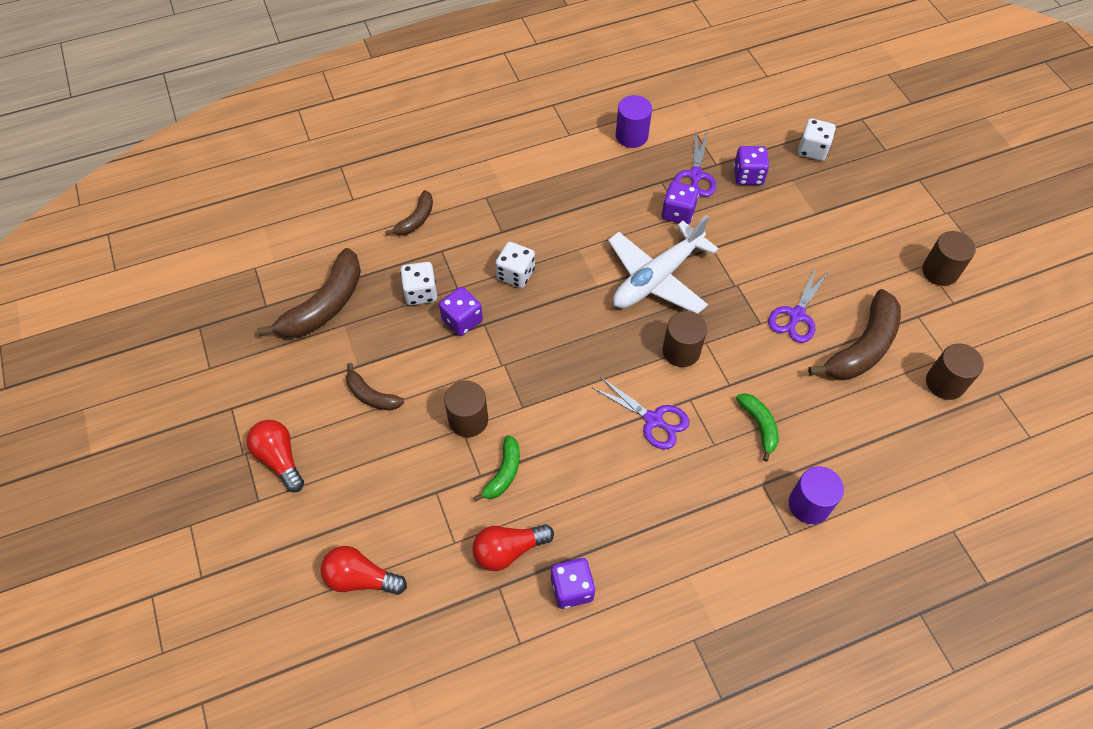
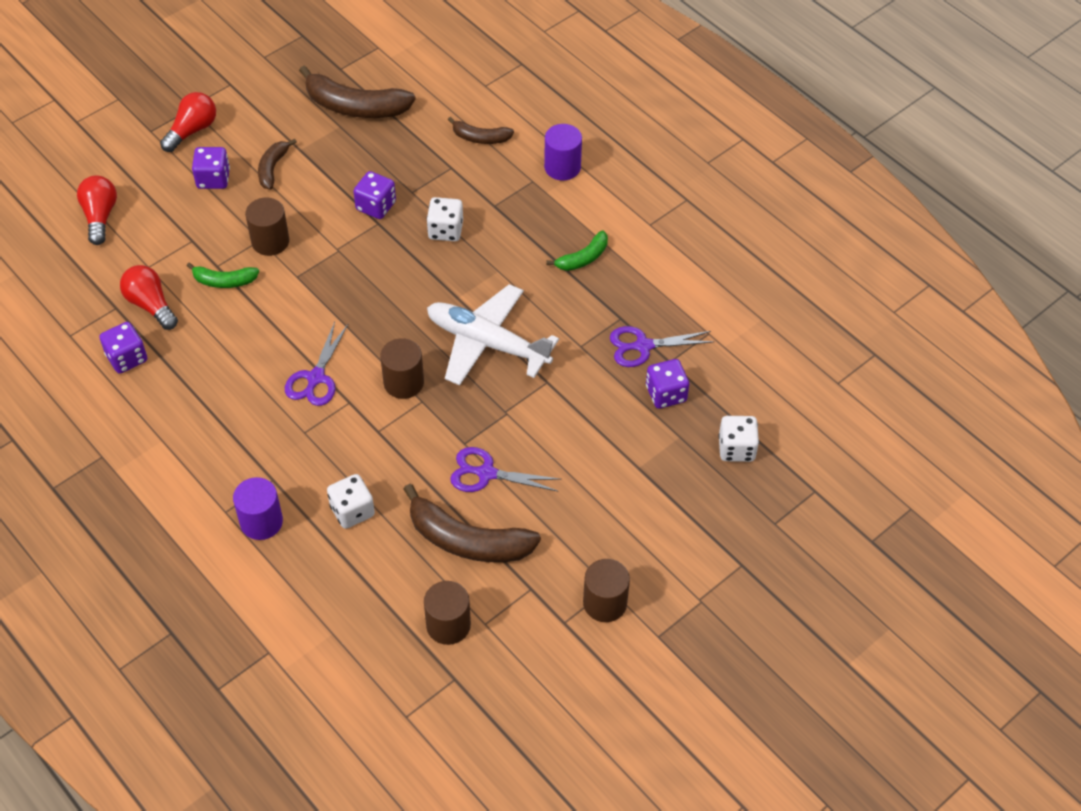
camera: 70 degrees right, 5 degrees down
white dice [400,262,437,305] -> white dice moved to [327,474,375,529]
purple cylinder [616,95,652,148] -> purple cylinder moved to [544,124,582,181]
purple dice [662,181,699,225] -> purple dice moved to [192,147,230,189]
green banana [736,393,779,461] -> green banana moved to [546,230,608,271]

